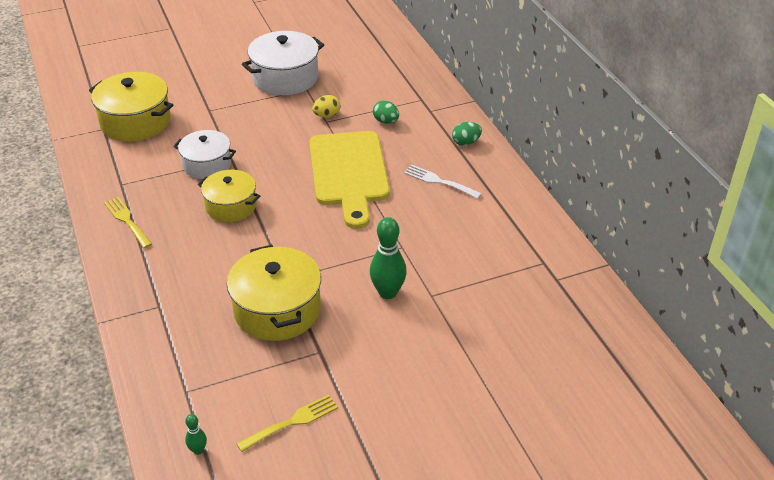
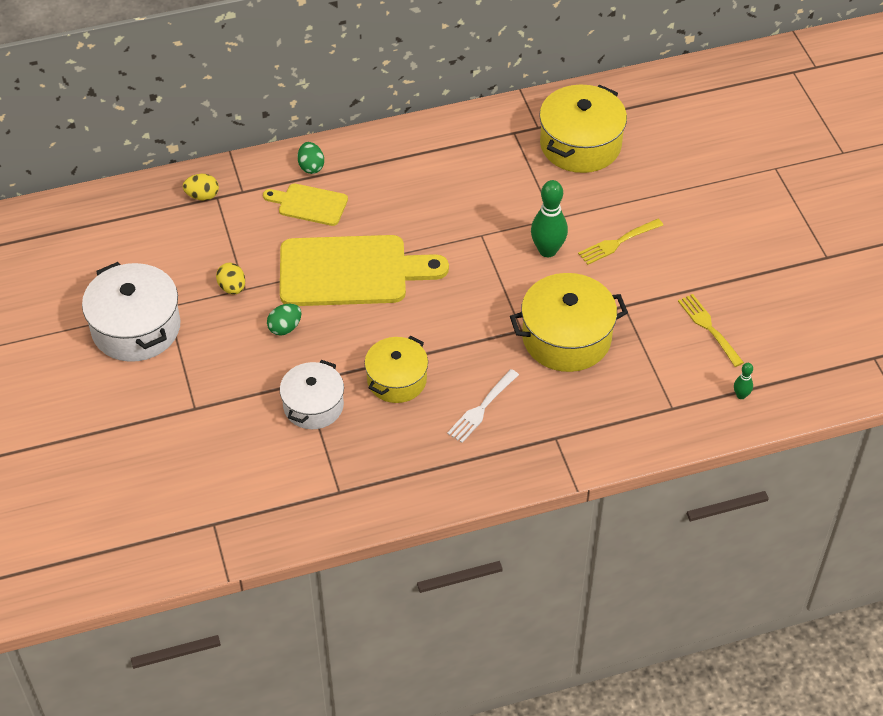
camera: 85 degrees left, 10 degrees up
yellow pot [89,72,173,142] -> yellow pot moved to [539,85,627,173]
yellow fork [104,197,152,248] -> yellow fork moved to [578,219,663,265]
green egg [373,100,399,124] -> green egg moved to [267,304,301,336]
white fork [404,165,482,199] -> white fork moved to [447,369,519,443]
none -> yellow egg [183,174,219,201]
none -> yellow cutting board [263,184,348,226]

